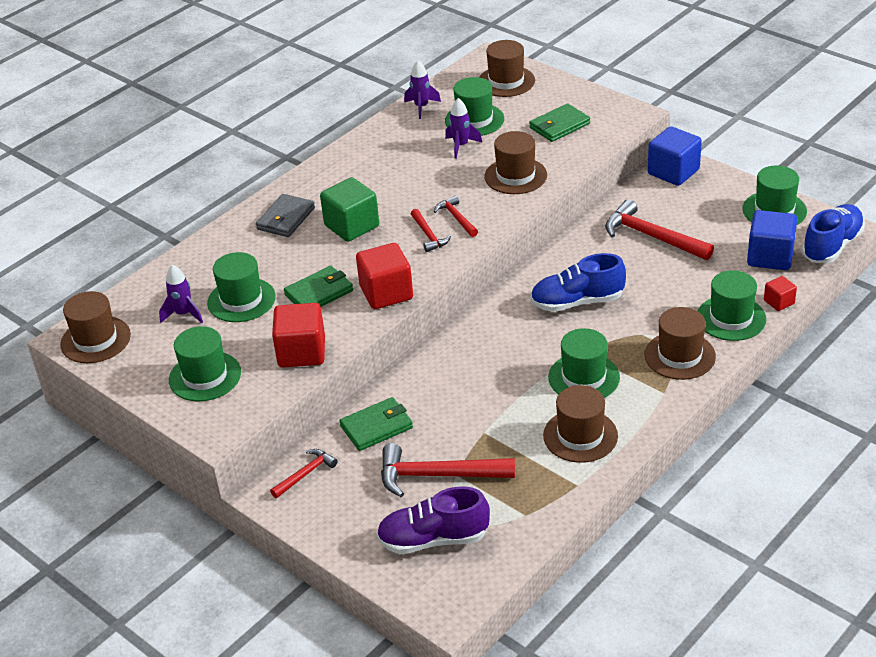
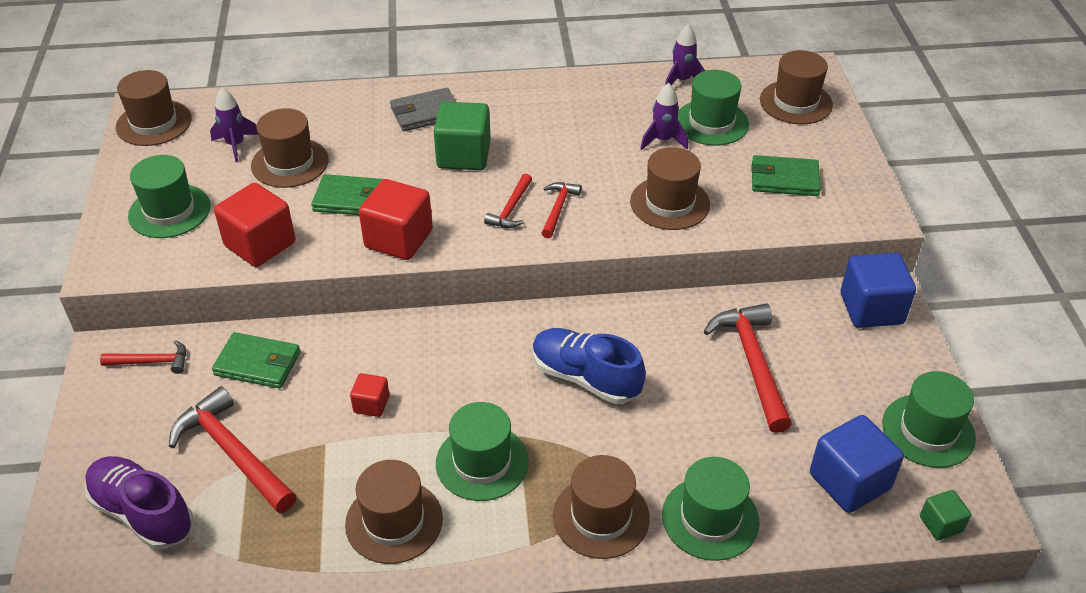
camera: 40 degrees right, 5 degrees up
green hat [207,252,276,322] -> brown hat [251,108,329,188]
red cube [764,276,797,311] -> red cube moved to [350,373,389,417]
blue shoe [802,204,865,263] -> green cube [920,490,971,540]

